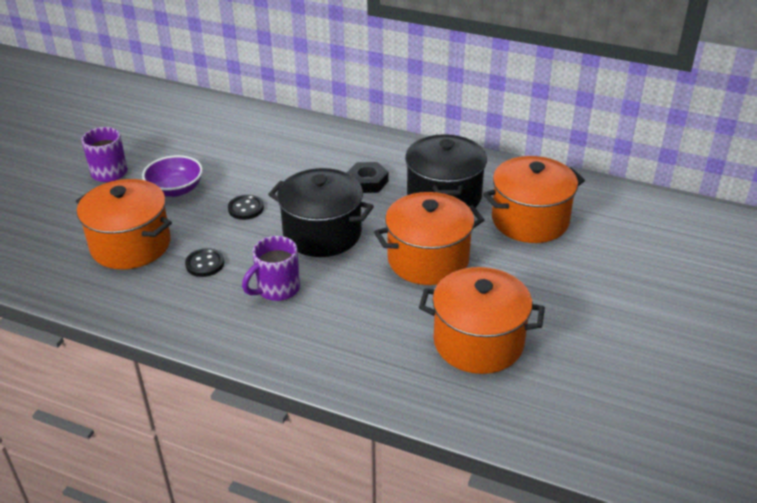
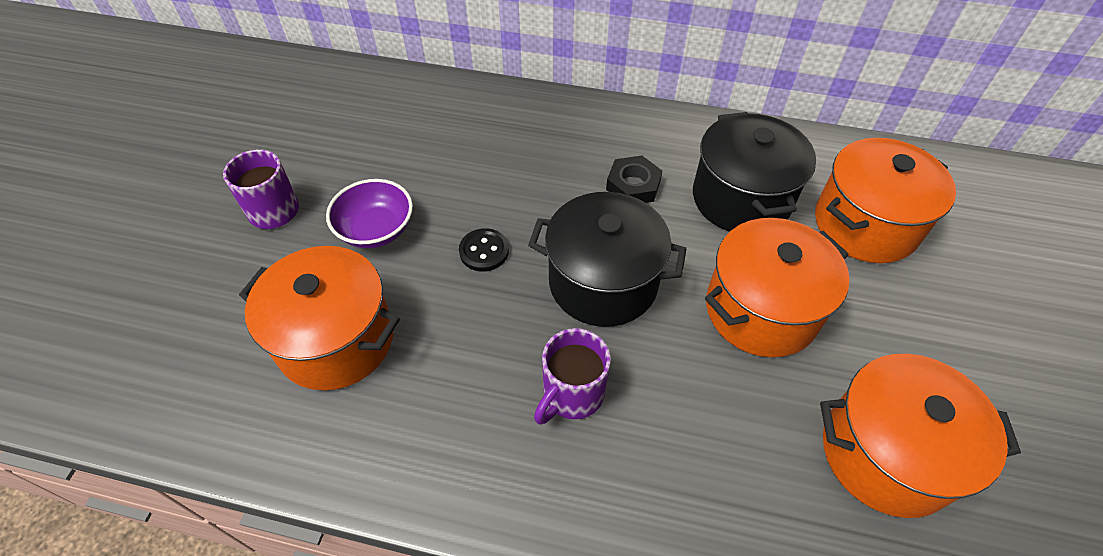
camera: 10 degrees left, 15 degrees up
black button [185,248,224,277] -> none

